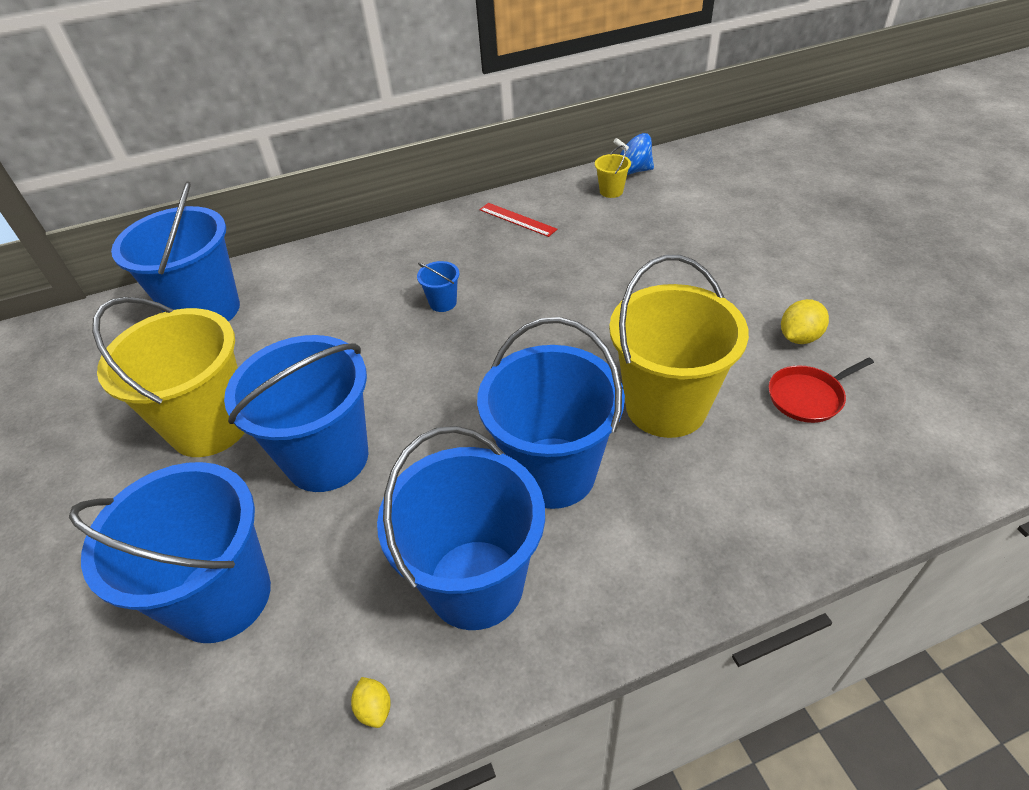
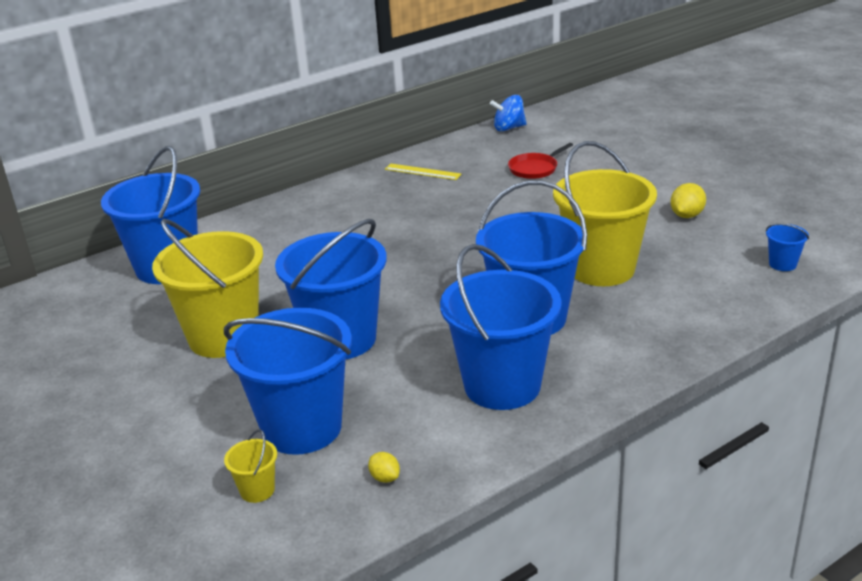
camera: 15 degrees left, 15 degrees down
yellow lemon [351,677,391,728] -> yellow lemon moved to [368,452,400,483]
blue bucket [417,261,459,312] -> blue bucket moved to [766,223,809,271]
red ruler [479,203,557,237] -> yellow ruler [385,163,462,180]
yellow bucket [595,145,631,198] -> yellow bucket moved to [224,430,277,503]
red pan [769,358,874,423] -> red pan moved to [508,143,573,179]

